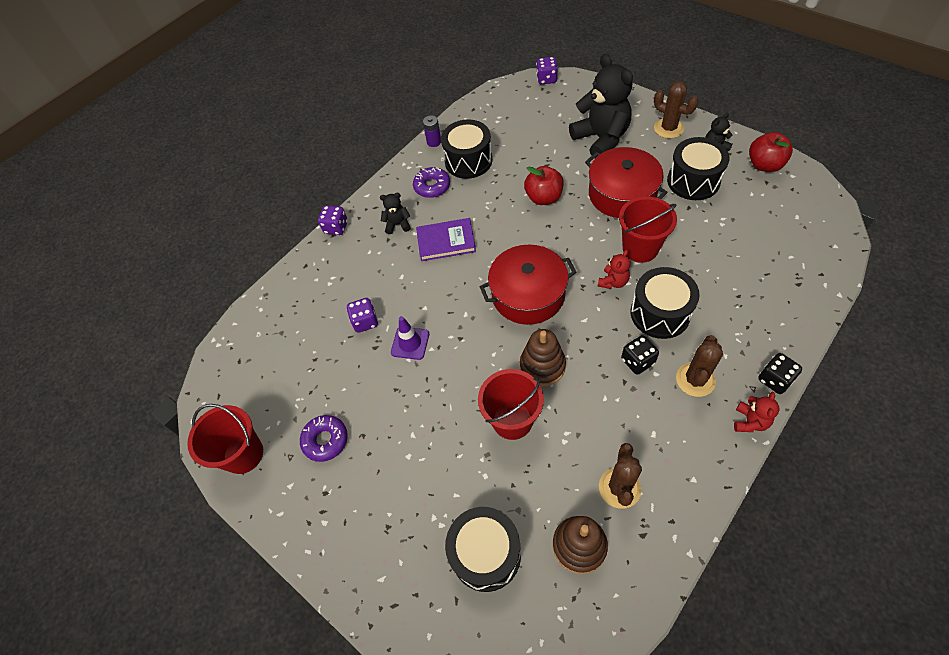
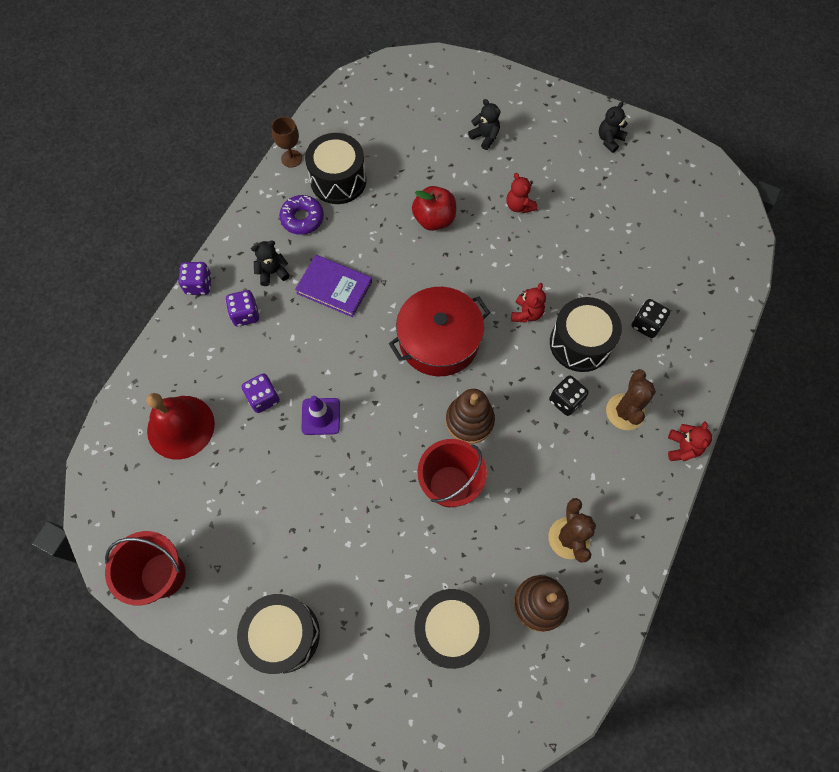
camera: 20 degrees left, 10 degrees up
purple donut [300,415,348,462] -> none
purple book [416,218,476,261] -> purple book turned 45 degrees clockwise [295,255,372,317]
purple battery [423,115,441,147] -> brown goblet [271,116,302,168]
purple dice [536,57,558,84] -> purple dice moved to [225,290,259,327]
black teddy bear [569,54,633,158] -> black teddy bear [468,99,500,150], size x0.45
red pot [585,147,668,218] -> red teddy bear [506,173,537,213]
red bucket [619,196,677,263] -> none
brown cactus [654,81,698,138] -> none
black drum [667,137,730,200] -> black drum moved to [237,594,320,674]
red apple [749,132,793,172] -> none
black dice [758,353,802,394] -> black dice moved to [632,299,670,338]
none -> red bell [146,393,215,460]

